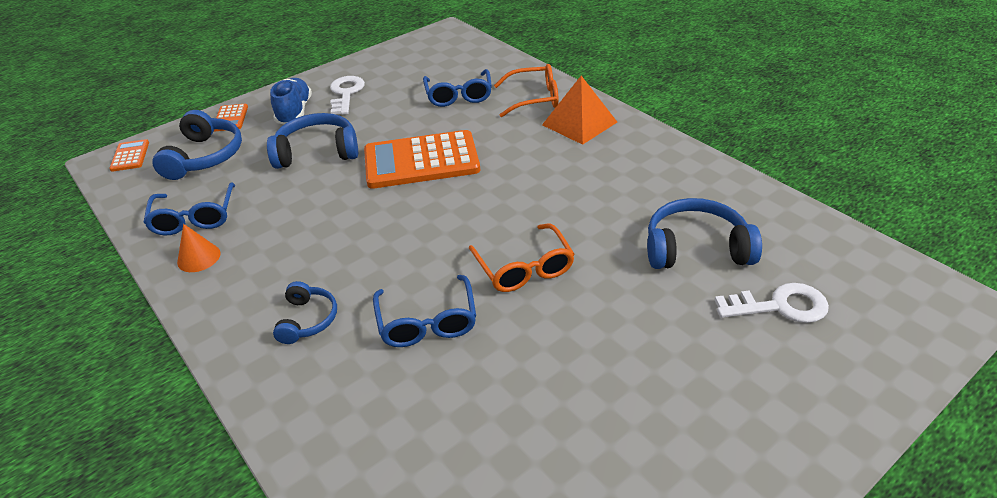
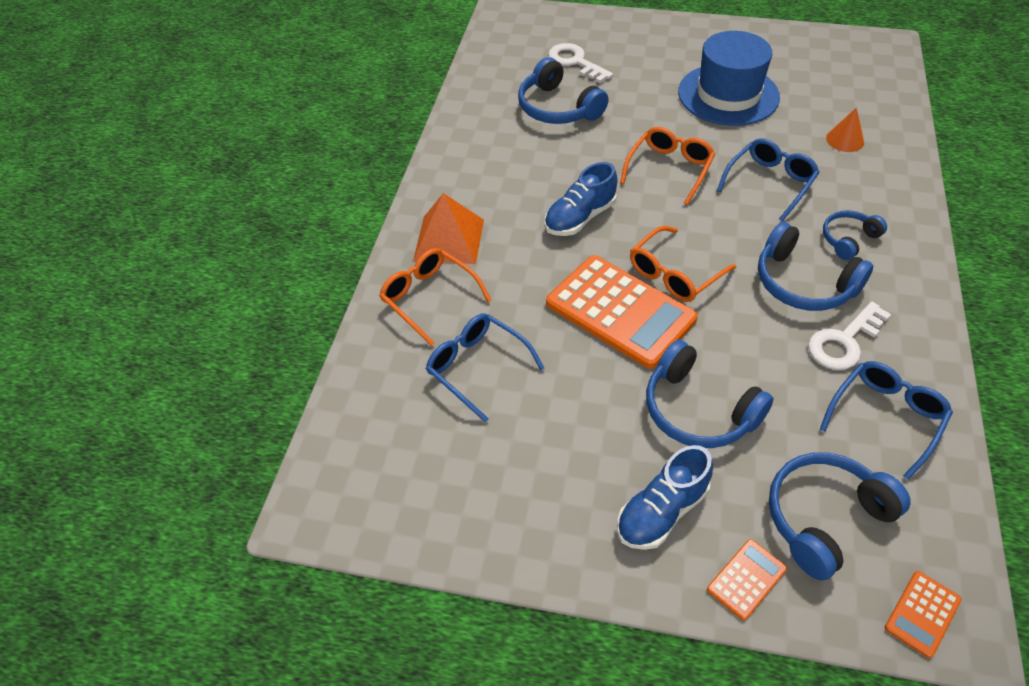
camera: 130 degrees left, 10 degrees up
orange cone [177,224,221,272] -> orange cone moved to [826,107,864,152]
white key [330,76,365,115] -> white key moved to [808,301,891,370]
blue glasses [423,69,492,107] -> blue glasses turned 90 degrees counterclockwise [426,313,545,423]
none -> blue shoe [545,162,618,236]
none -> orange glasses [630,226,736,302]
none -> blue hat [678,31,780,126]
none -> blue headphones [758,222,873,311]

